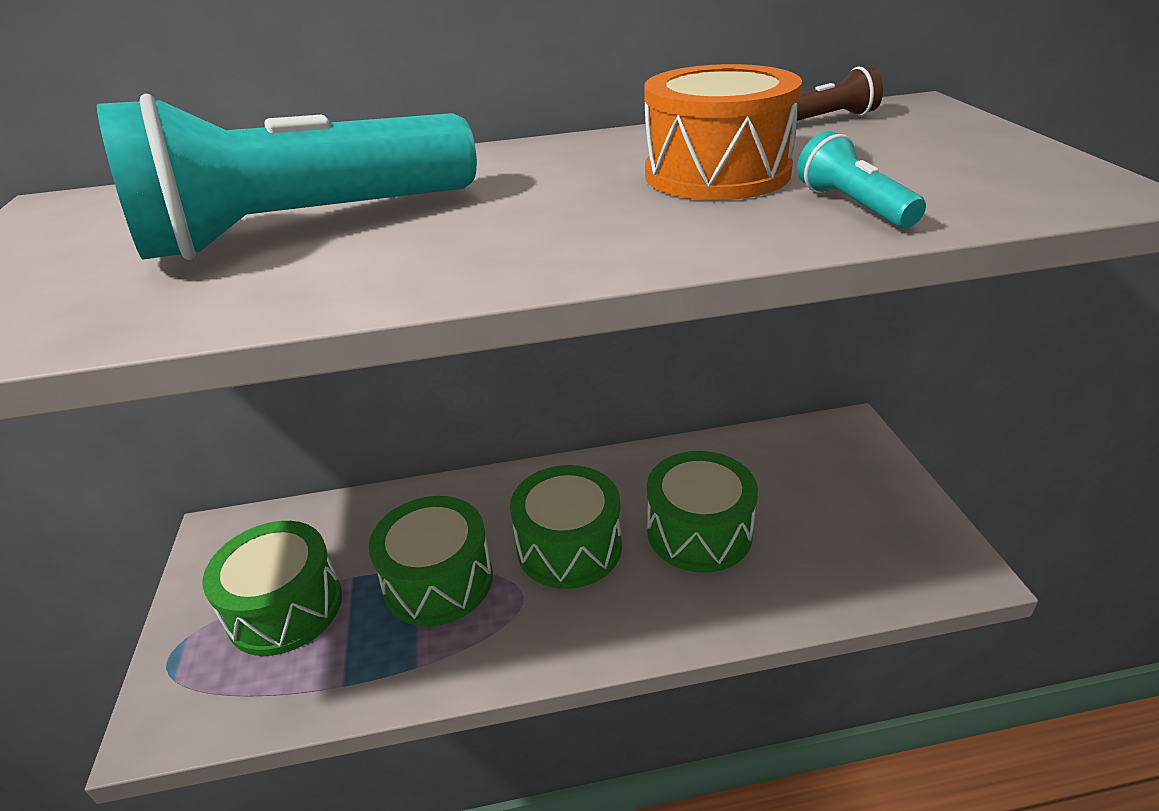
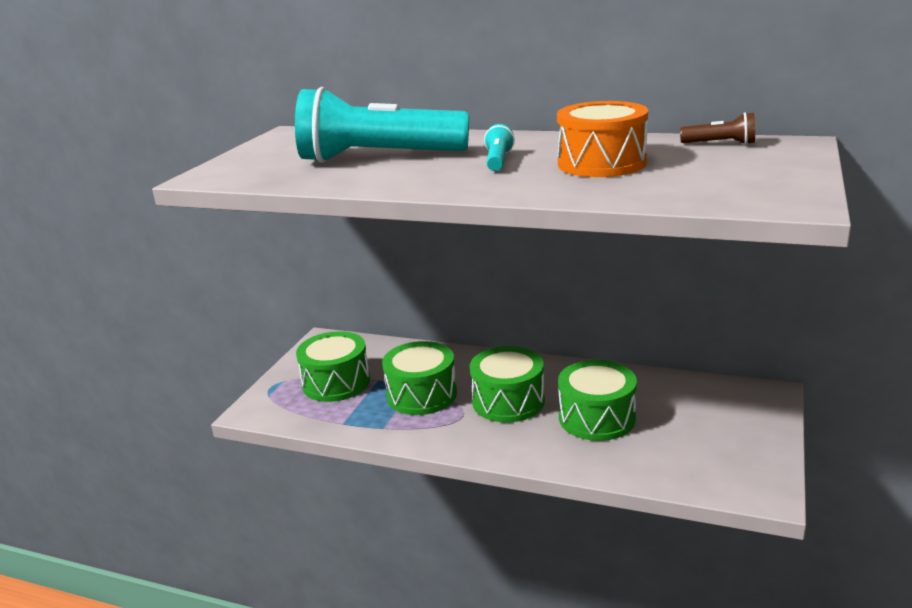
camera: 30 degrees right, 10 degrees down
turquoise flashlight [797,131,926,228] -> turquoise flashlight moved to [484,124,515,171]

